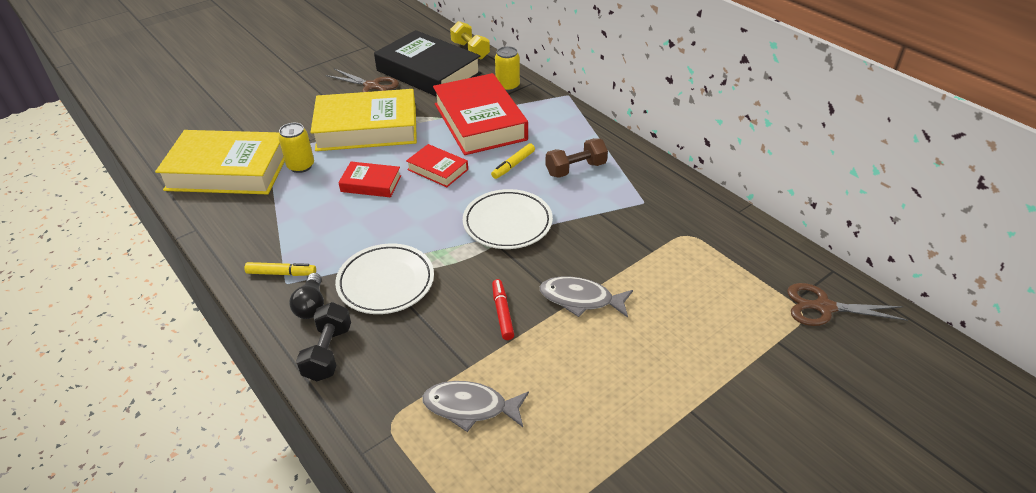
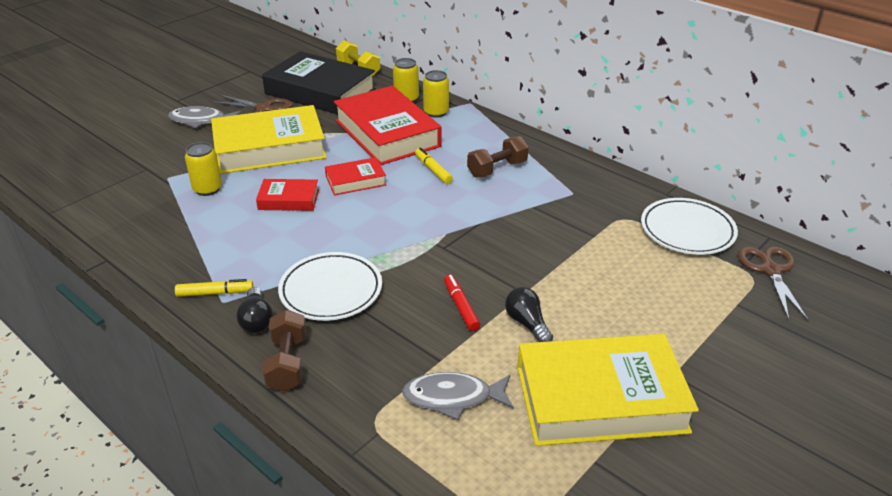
camera: 10 degrees left, 5 degrees down
yellow book [155,130,285,194] -> yellow book moved to [517,334,699,446]
black dumbbell [296,302,351,381] -> brown dumbbell [262,310,307,392]
red book [406,144,468,187] -> red book turned 45 degrees counterclockwise [325,157,386,195]
white plate [463,189,553,249] -> white plate moved to [641,198,738,255]
yellow marker [491,143,535,179] -> yellow marker turned 120 degrees clockwise [415,148,453,184]
grey fish [540,276,633,318] -> grey fish moved to [168,106,242,128]
brown scissors [787,283,908,326] -> brown scissors turned 90 degrees clockwise [738,247,809,321]
none -> yellow can [423,70,449,118]
none -> black light bulb [505,287,553,342]

